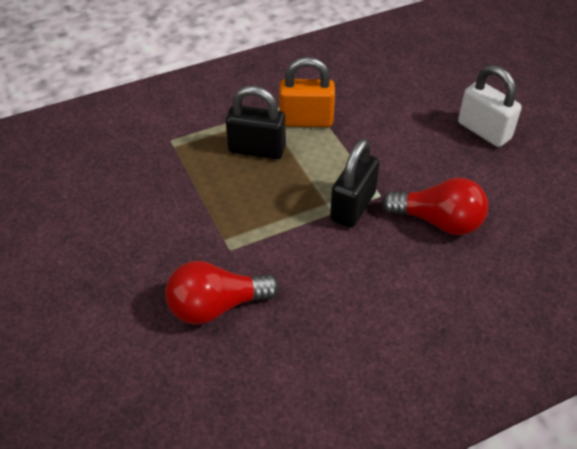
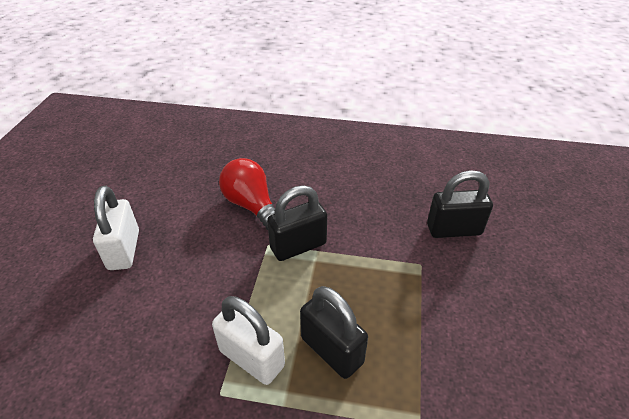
camera: 145 degrees left, 5 degrees down
red light bulb [165,261,279,325] -> black padlock [427,170,493,238]
orange padlock [279,57,335,127] -> white padlock [212,296,285,385]

